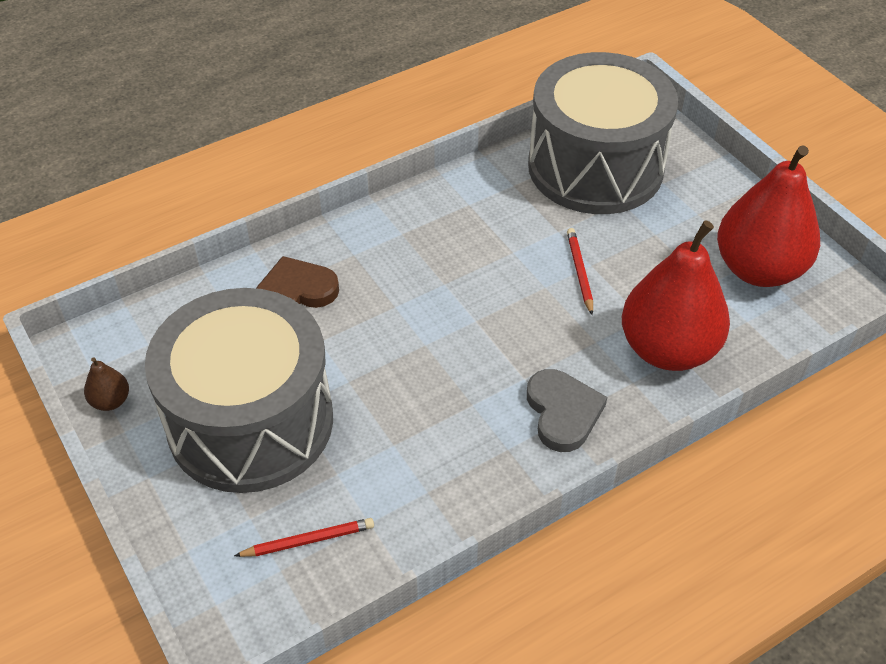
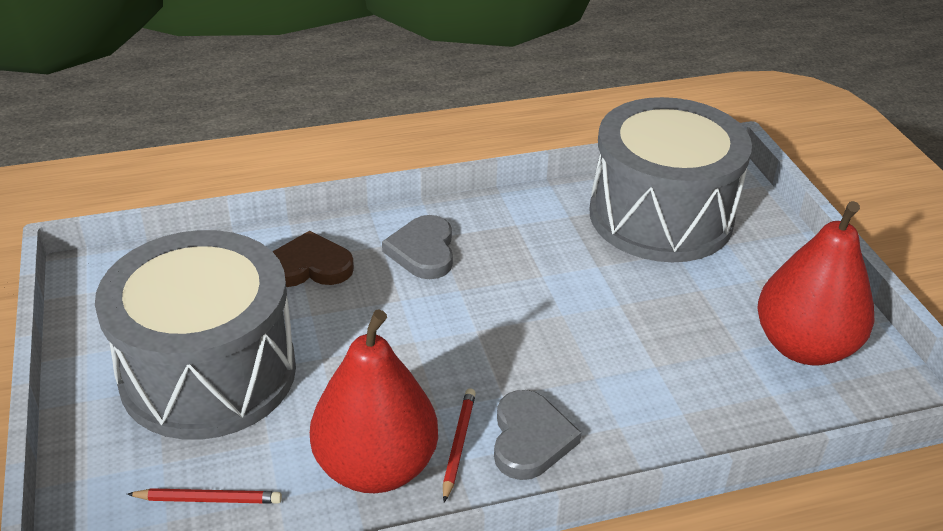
camera: 15 degrees right, 10 degrees down
brown pear [84,357,129,411] -> none
red pencil [567,228,593,315] -> red pencil moved to [443,388,476,502]
red pear [622,220,730,371] -> red pear moved to [310,310,438,493]
none -> grey heart [382,215,453,279]

